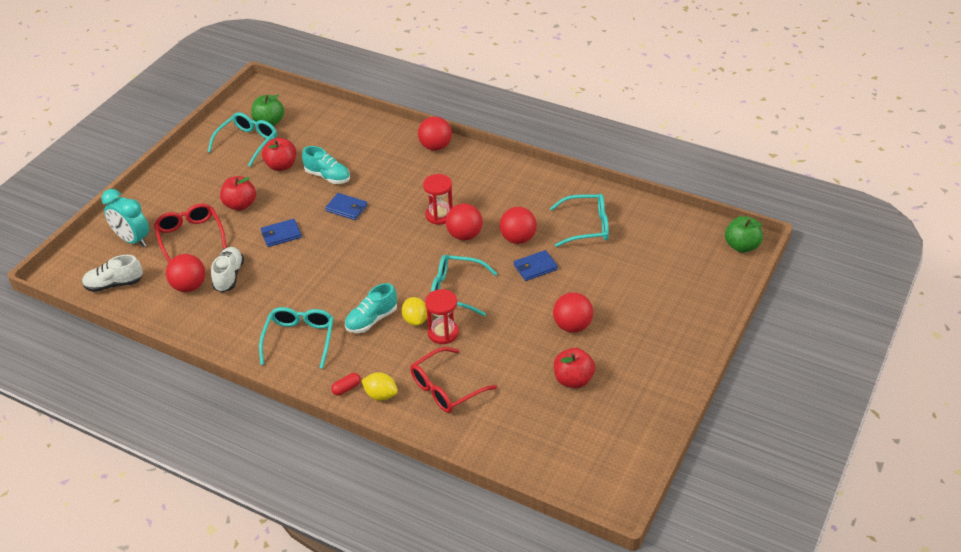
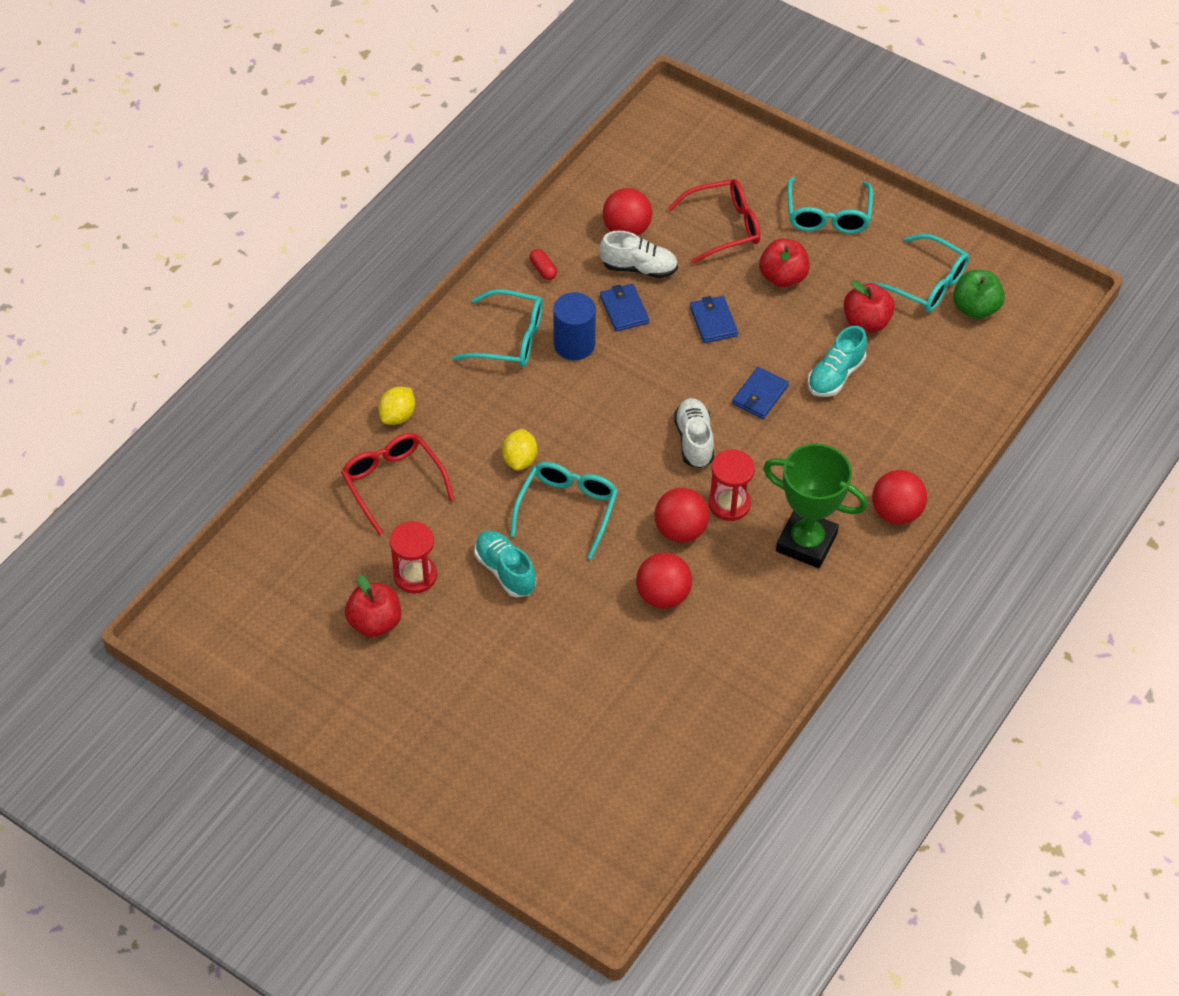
camera: 95 degrees right, 10 degrees up
white shoe [82,255,143,292] -> white shoe moved to [674,398,714,468]
turquoise clock [102,189,149,247] -> none
red capsule [331,373,361,396] -> red capsule moved to [530,249,557,280]
turquoise shoe [345,283,397,333] -> turquoise shoe moved to [475,531,536,597]
yellow lemon [402,297,427,326] -> yellow lemon turned 75 degrees counterclockwise [502,429,537,471]
red hourglass [425,289,459,344] -> red hourglass moved to [390,521,437,594]
blue wallet [514,250,558,281] -> blue wallet moved to [600,284,649,332]
turquoise glasses [550,194,609,247] -> turquoise glasses moved to [787,177,873,234]
red ball [553,292,593,333] -> none
green apple [725,216,763,253] -> none
none -> blue cylinder [553,292,596,360]
none -> green trophy [763,443,868,568]

